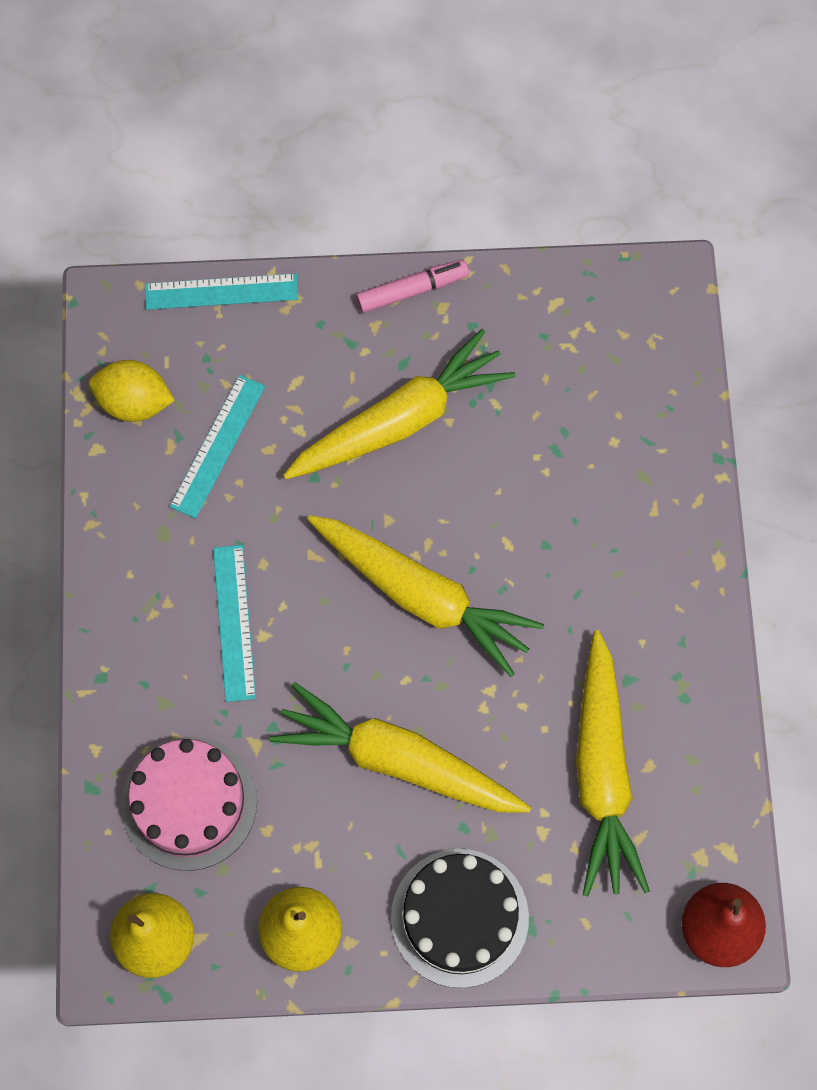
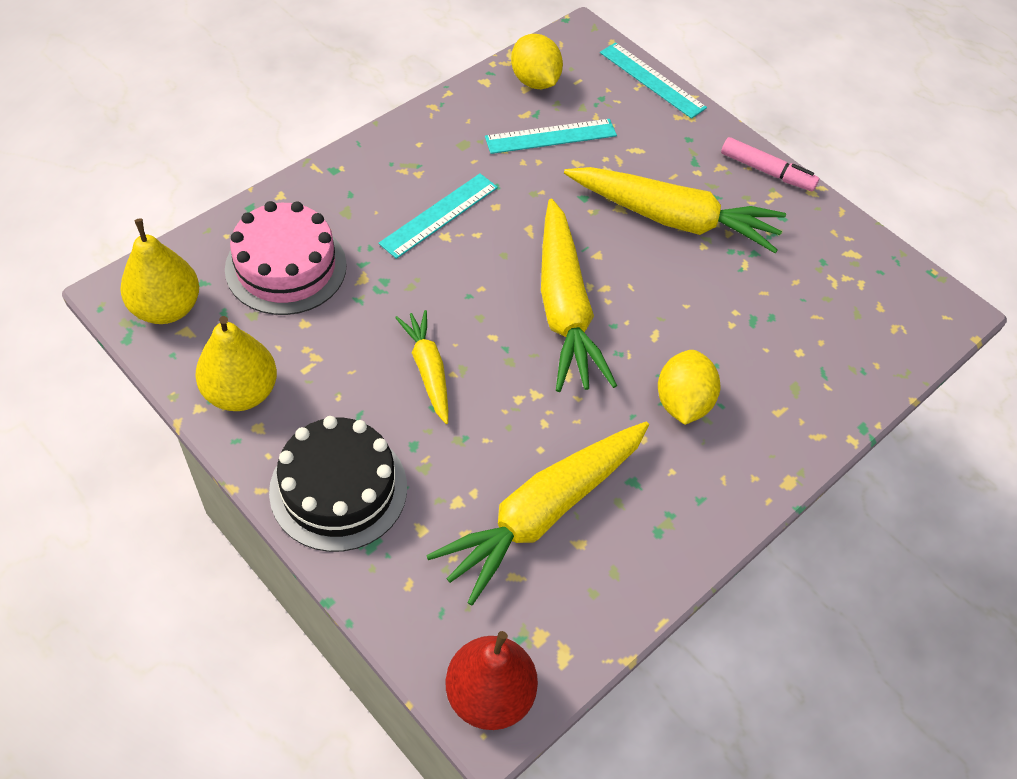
camera: 45 degrees right, 15 degrees down
yellow carrot [270,682,531,813] -> yellow carrot [395,310,448,424], size x0.54
none -> yellow lemon [658,350,720,425]

